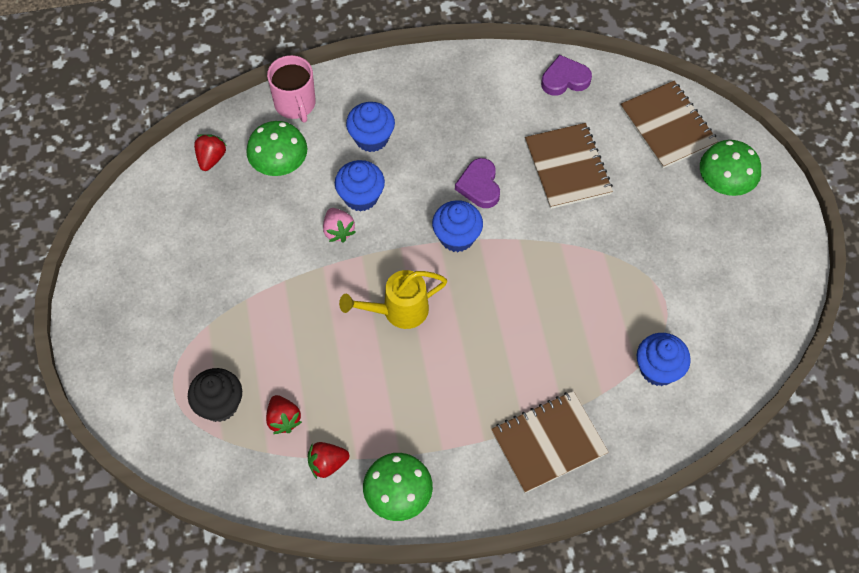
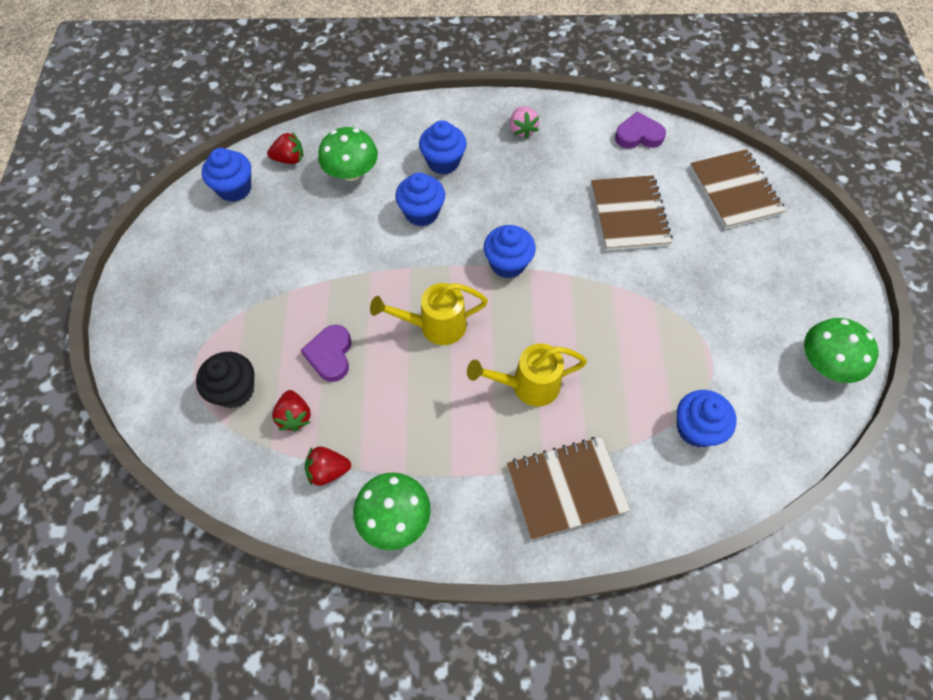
camera: 10 degrees right, 0 degrees up
red strawberry [194,134,227,171] -> red strawberry turned 60 degrees clockwise [267,132,304,164]
pink mug [267,55,316,123] -> none
pink strawberry [323,208,356,243] -> pink strawberry moved to [510,107,539,139]
purple heart [455,158,500,208] -> purple heart moved to [301,325,352,382]
green mushroom [700,140,761,196] -> green mushroom moved to [804,318,879,383]
none -> blue cupcake [202,148,251,202]
none -> yellow watering can [467,343,587,407]

